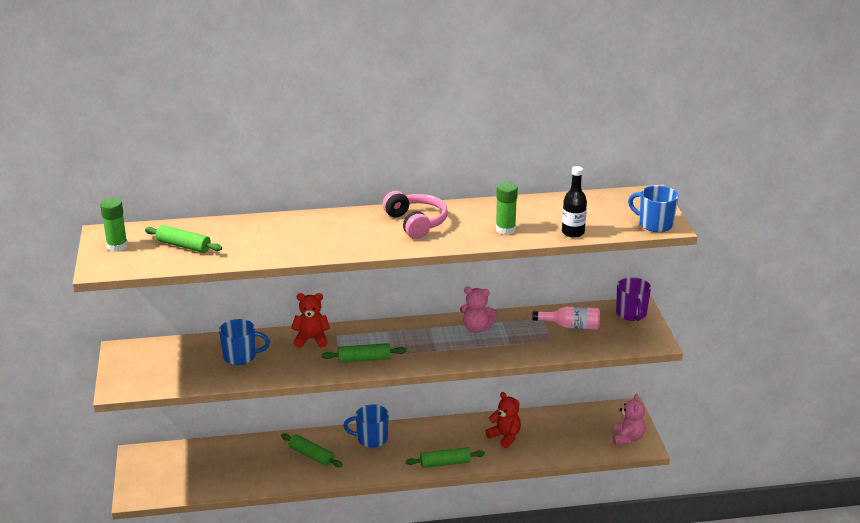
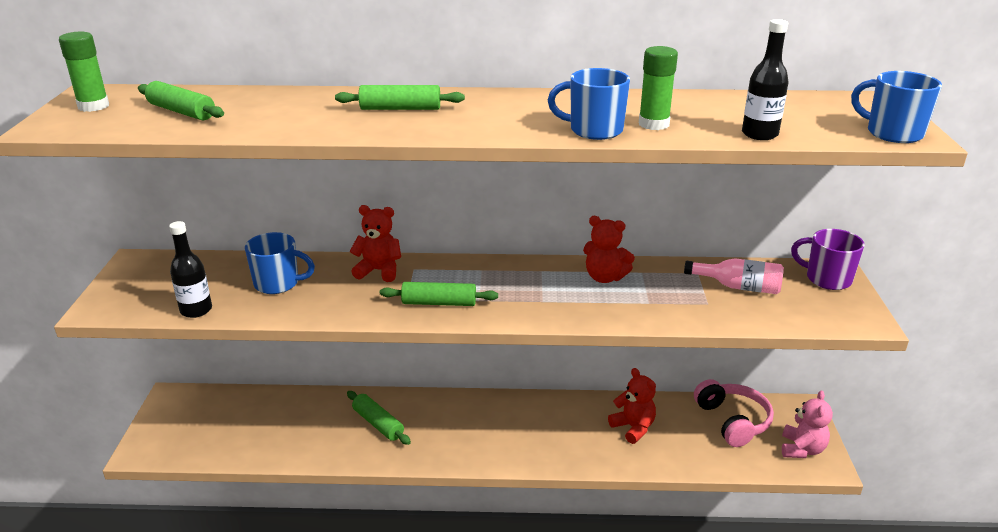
camera: 10 degrees right, 0 degrees up
blue mug [343,404,389,448] -> blue mug moved to [548,68,630,140]
pink headphones [383,191,448,239] -> pink headphones moved to [694,379,774,447]
green rolling pin [406,447,485,468] -> green rolling pin moved to [335,85,465,110]
pink teddy bear [460,287,497,333] -> red teddy bear [583,216,635,283]
purple mug [616,277,651,321] -> purple mug turned 120 degrees clockwise [791,229,865,290]
none -> black bottle [169,221,212,318]

